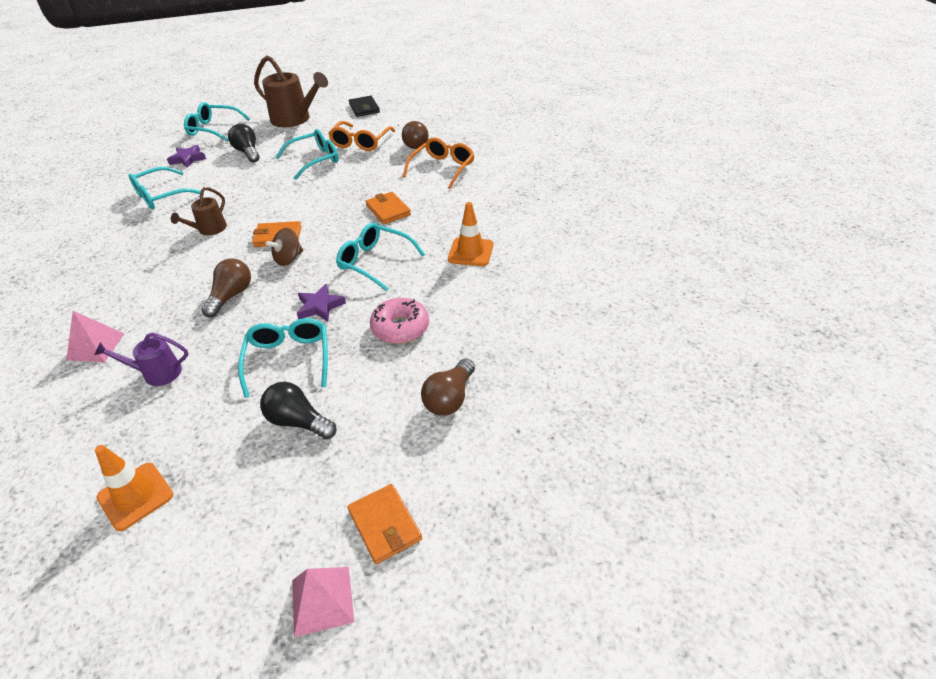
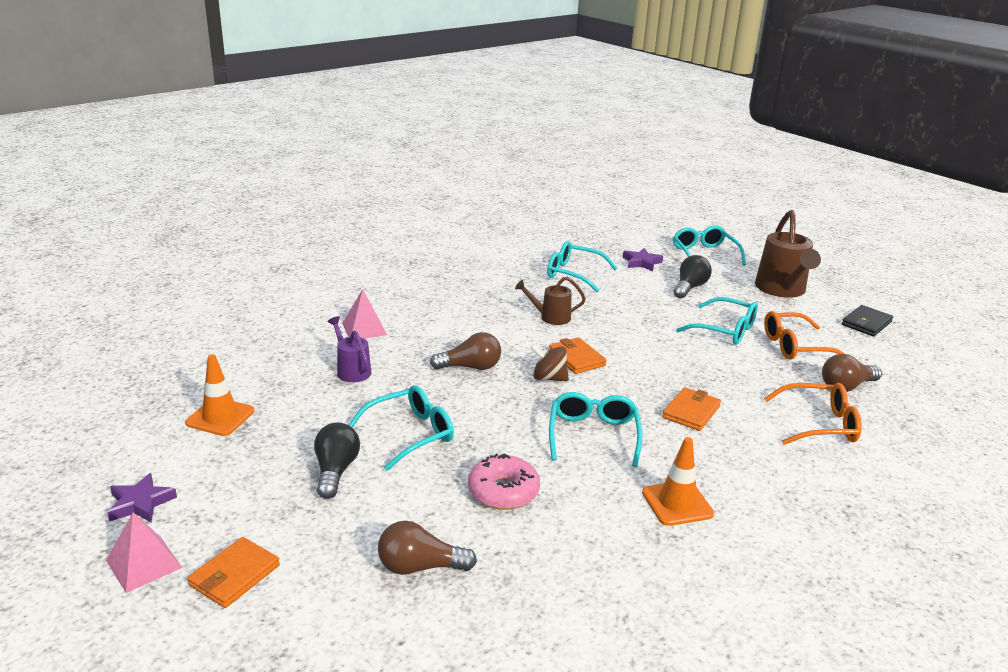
camera: 60 degrees right, 15 degrees down
purple star [297,284,346,322] -> purple star moved to [107,473,177,522]

